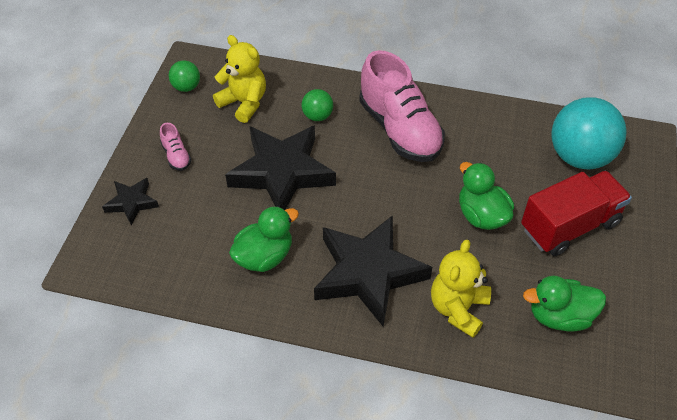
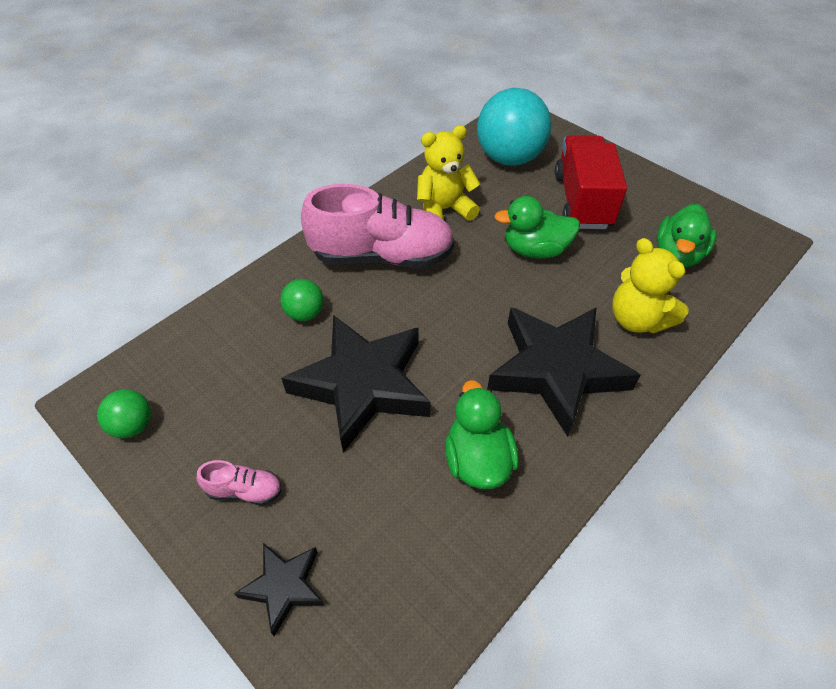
camera: 60 degrees left, 0 degrees up
yellow teddy bear [213,35,266,123] -> yellow teddy bear moved to [417,125,480,221]

